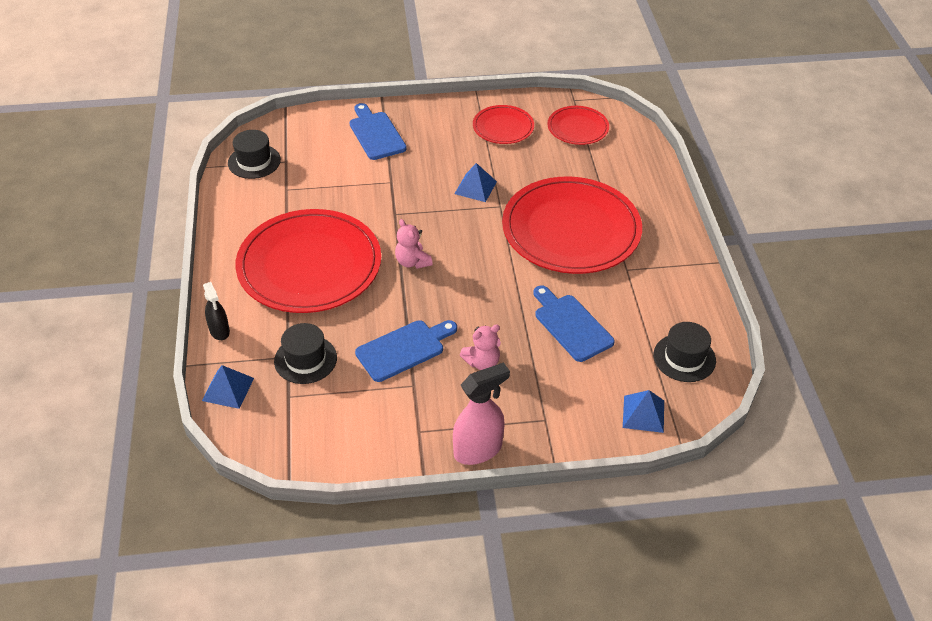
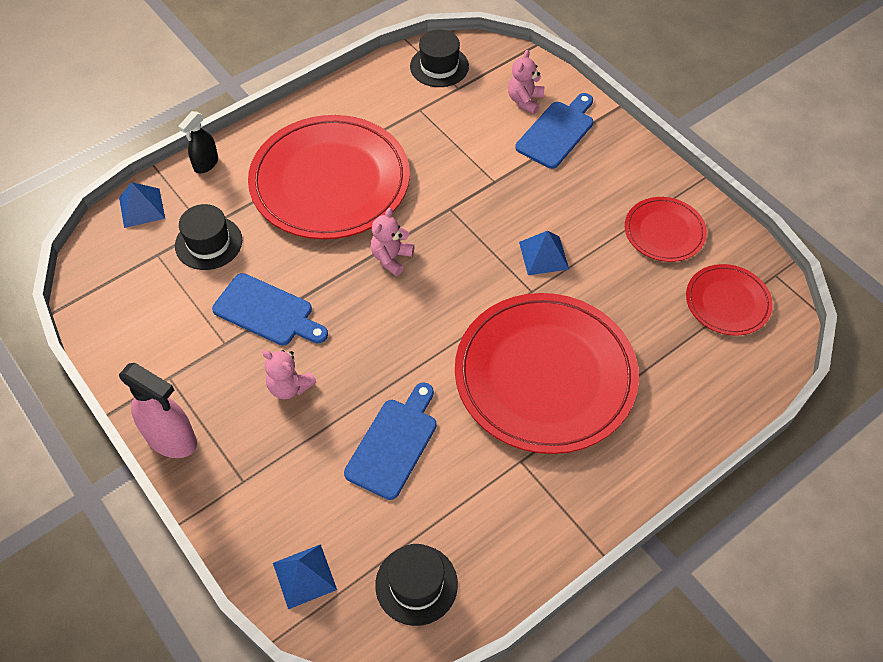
camera: 60 degrees right, 10 degrees up
none -> pink teddy bear [508,50,544,114]

